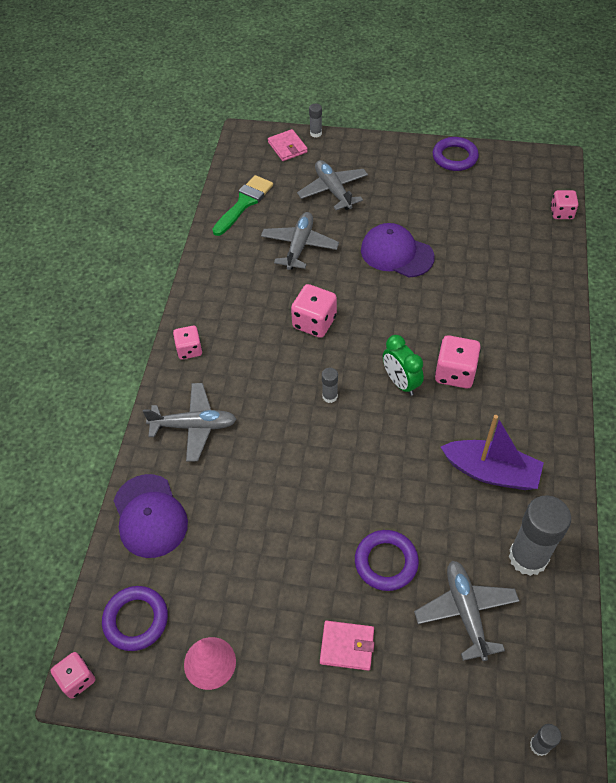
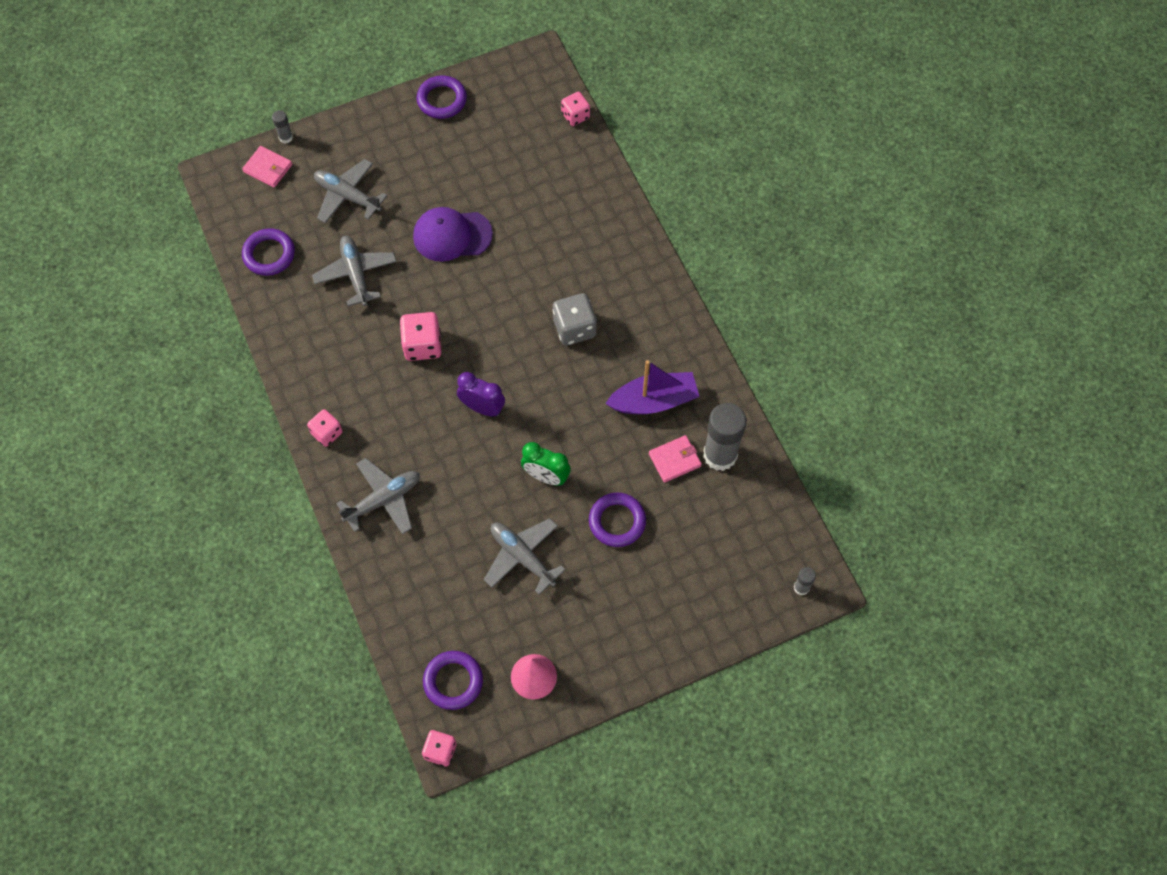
camera: 35 degrees left, 10 degrees up
purple cap [114,474,188,558] -> none
green brush [212,175,273,236] -> purple ring [242,228,295,276]
pink wallet [320,621,374,671] -> pink wallet moved to [649,435,702,483]
grey glue stick [322,368,338,403] -> purple clock [457,372,505,416]
green clock [383,335,424,396] -> green clock moved to [521,442,571,486]
grey plane [414,561,519,661] -> grey plane moved to [484,518,566,595]
pink dice [435,335,481,388] -> grey dice [553,293,597,346]

